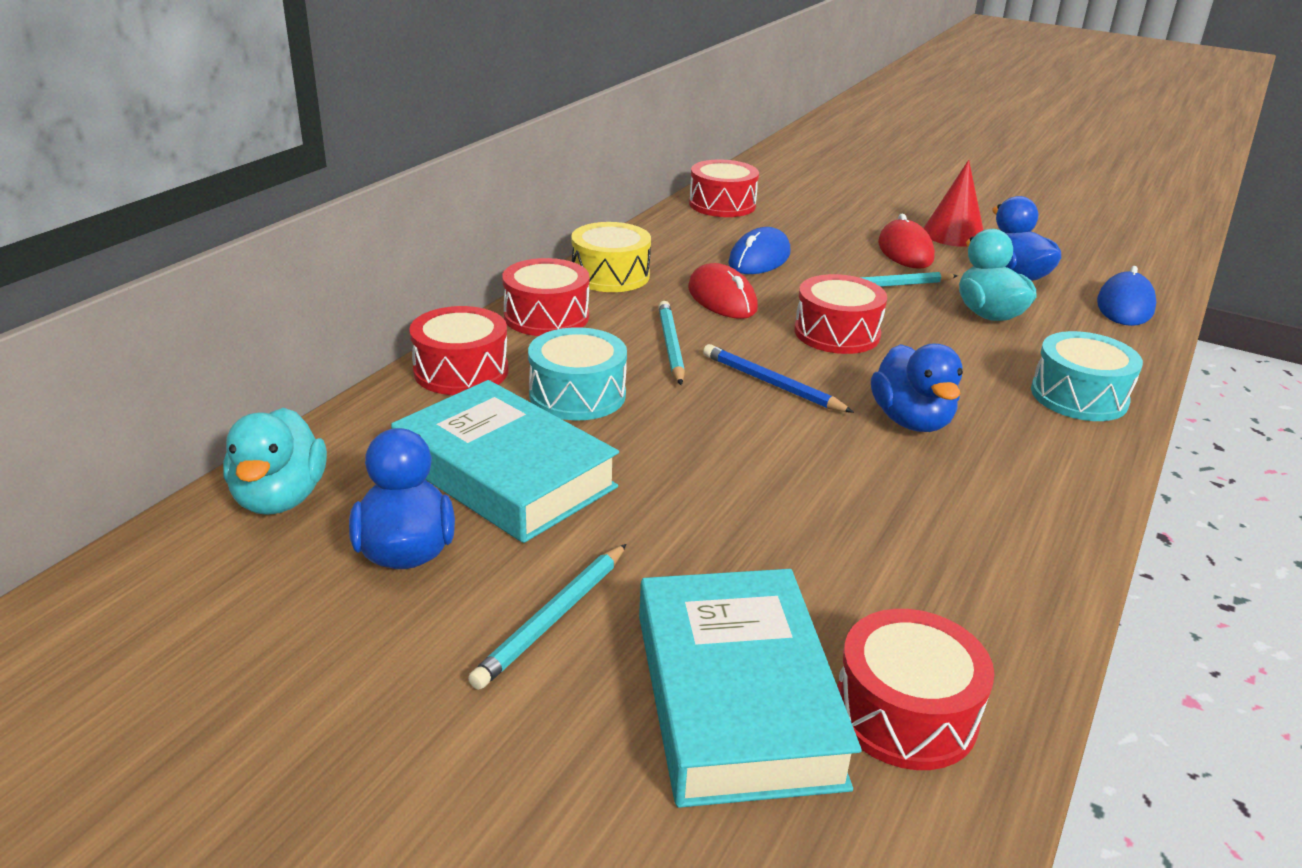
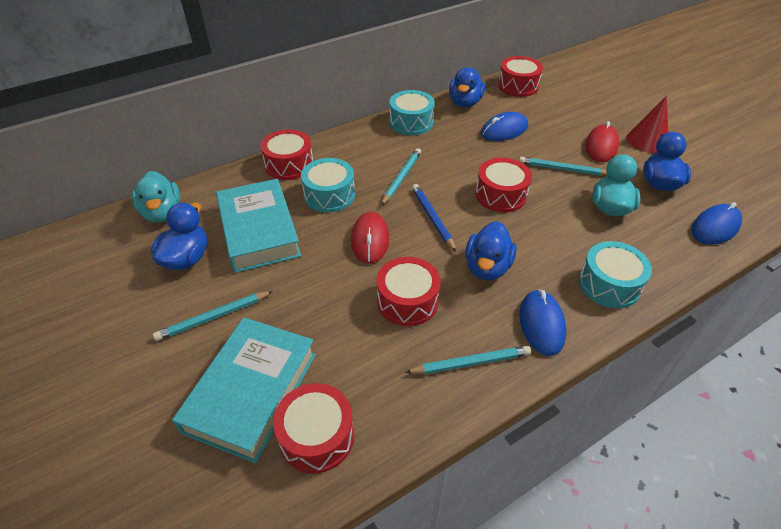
camera: 30 degrees right, 15 degrees up
turquoise duck [223,407,327,515] -> turquoise duck turned 45 degrees counterclockwise [132,171,181,223]
red drum [502,258,589,336] -> red drum moved to [377,257,441,326]
yellow drum [571,222,651,292] -> turquoise drum [389,90,435,135]
red mouse [688,263,758,319] -> red mouse moved to [351,212,389,264]
none -> turquoise pencil [405,346,531,374]
none -> blue duck [449,67,485,107]
none -> blue mouse [519,289,566,356]

